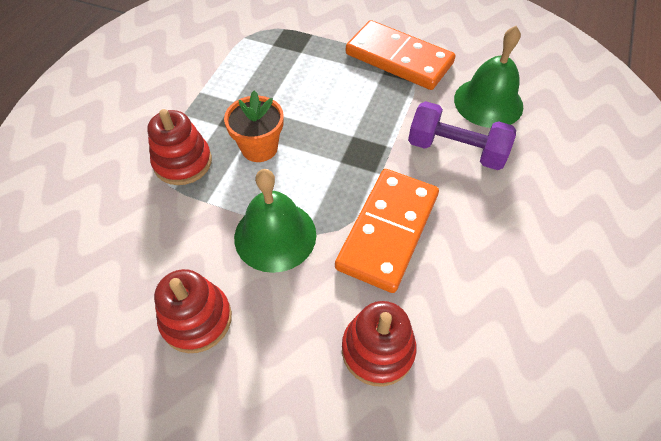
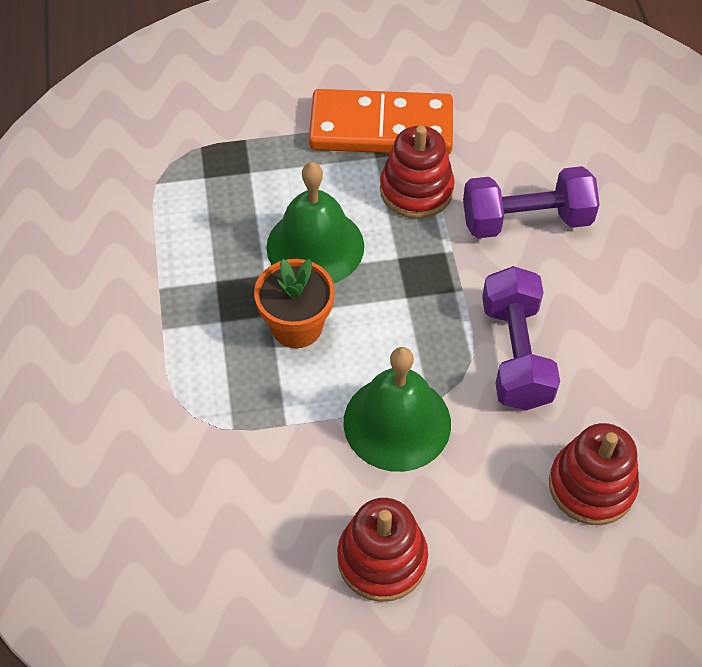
camera: 30 degrees left, 0 degrees up
red stacking toy [147,109,212,185] -> red stacking toy moved to [380,126,455,219]
orange domino [335,169,439,293] -> purple dumbbell [482,266,560,410]
green bell [454,26,523,128] -> green bell moved to [266,162,364,284]

